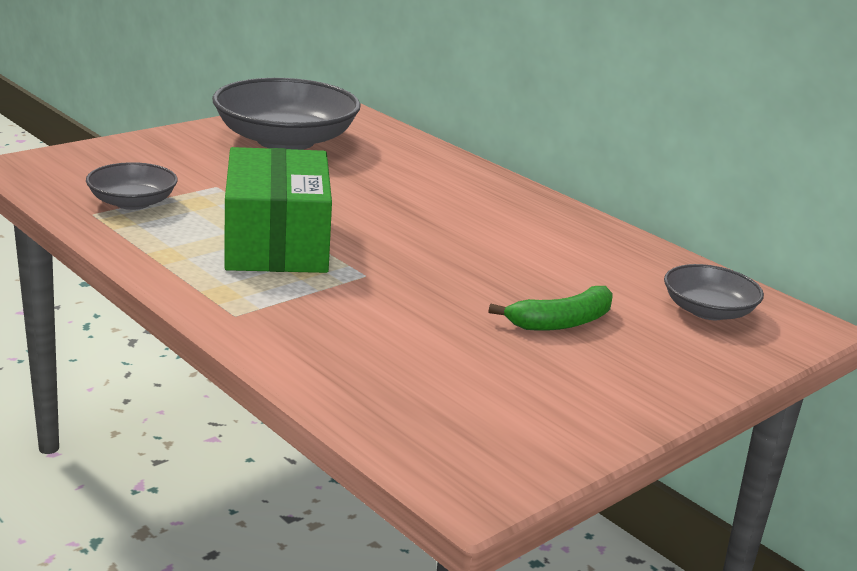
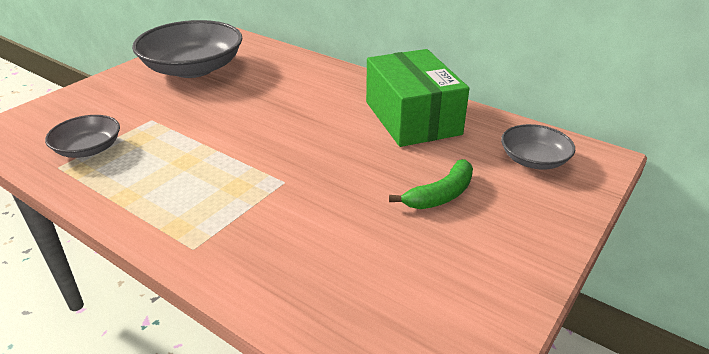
camera: 10 degrees left, 10 degrees up
green box [224,147,332,273] -> green box moved to [366,49,470,147]

